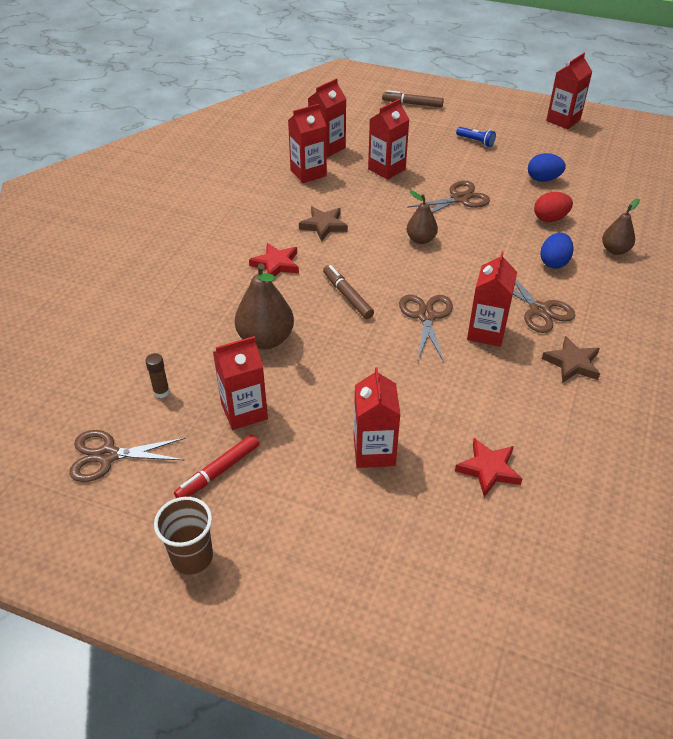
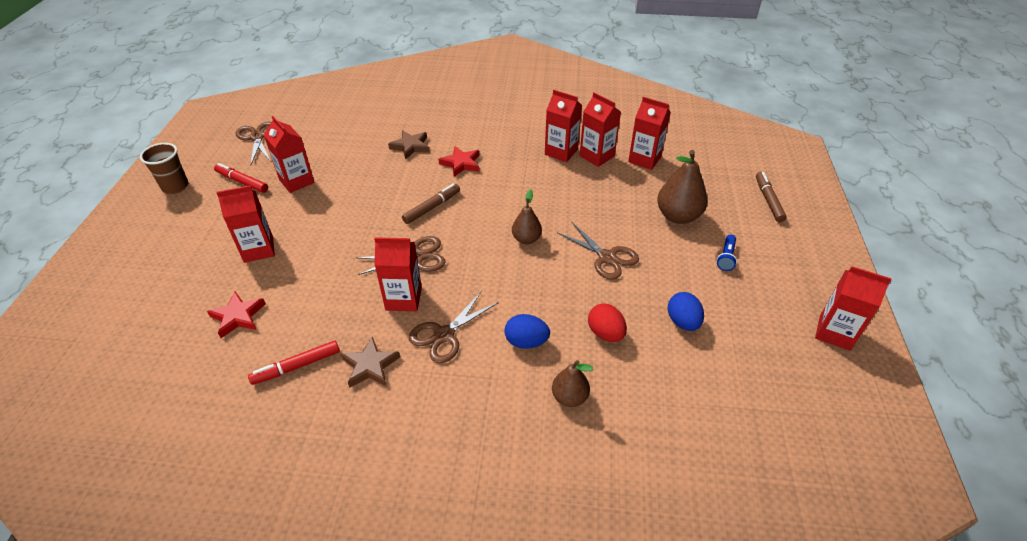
camera: 75 degrees right, 0 degrees up
brown glue stick [145,353,170,398] -> none
brown pear [235,263,294,349] -> brown pear moved to [657,150,707,224]
brown star [299,207,348,241] -> brown star moved to [388,130,429,160]
red carton [368,98,410,180] -> red carton moved to [545,90,582,162]
none -> red marker [248,341,340,385]

